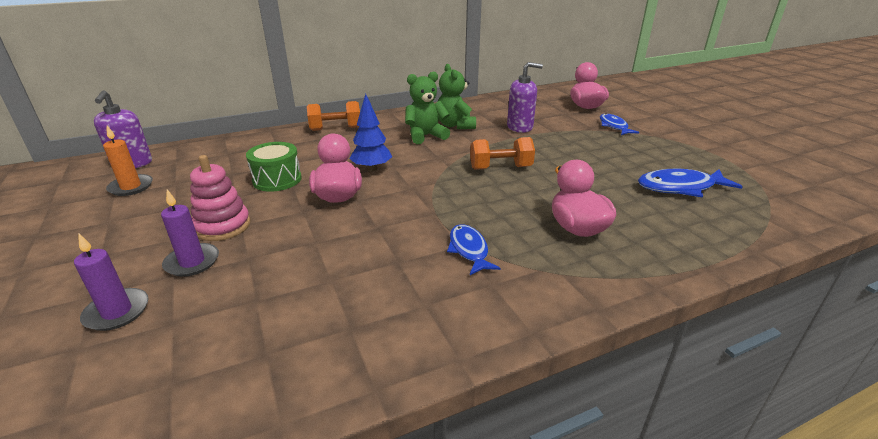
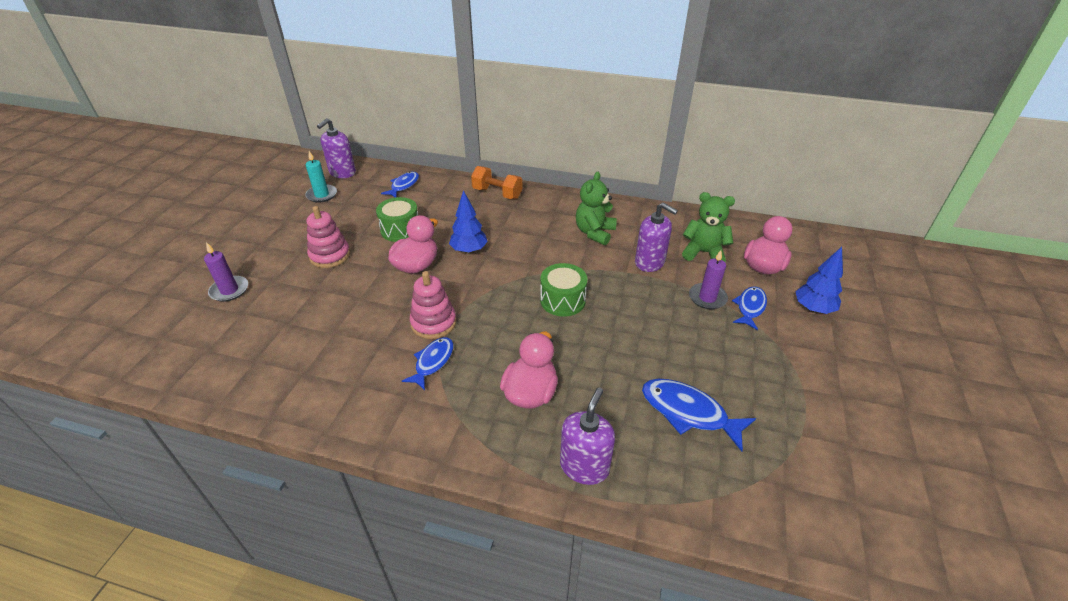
camera: 40 degrees right, 10 degrees up
orange candle [103,126,153,196] -> turquoise candle [305,151,337,203]
purple candle [161,190,219,277] -> purple candle moved to [689,250,728,309]
green teddy bear [405,72,450,144] -> green teddy bear moved to [682,192,735,262]
orange dumbbell [470,137,535,170] -> green drum [540,263,588,316]
none -> blue fish [381,172,419,198]
none -> pink stacking toy [410,271,457,339]
none -> purple soap dispenser [560,387,615,485]
none -> blue tree [795,247,843,314]

